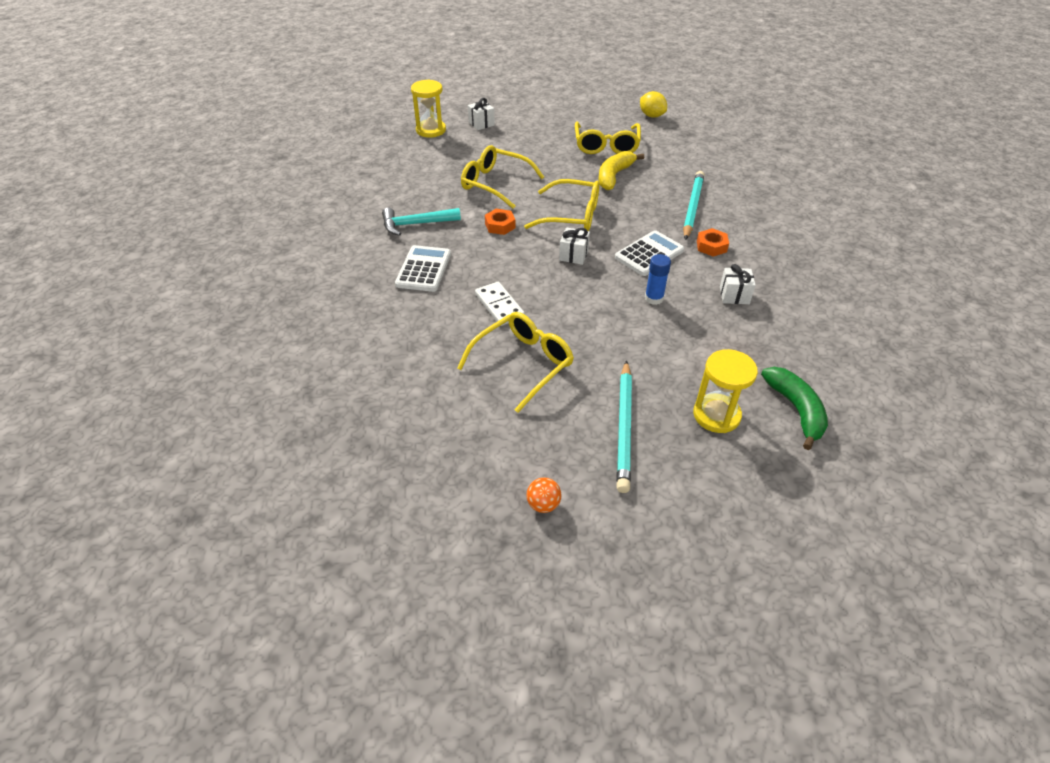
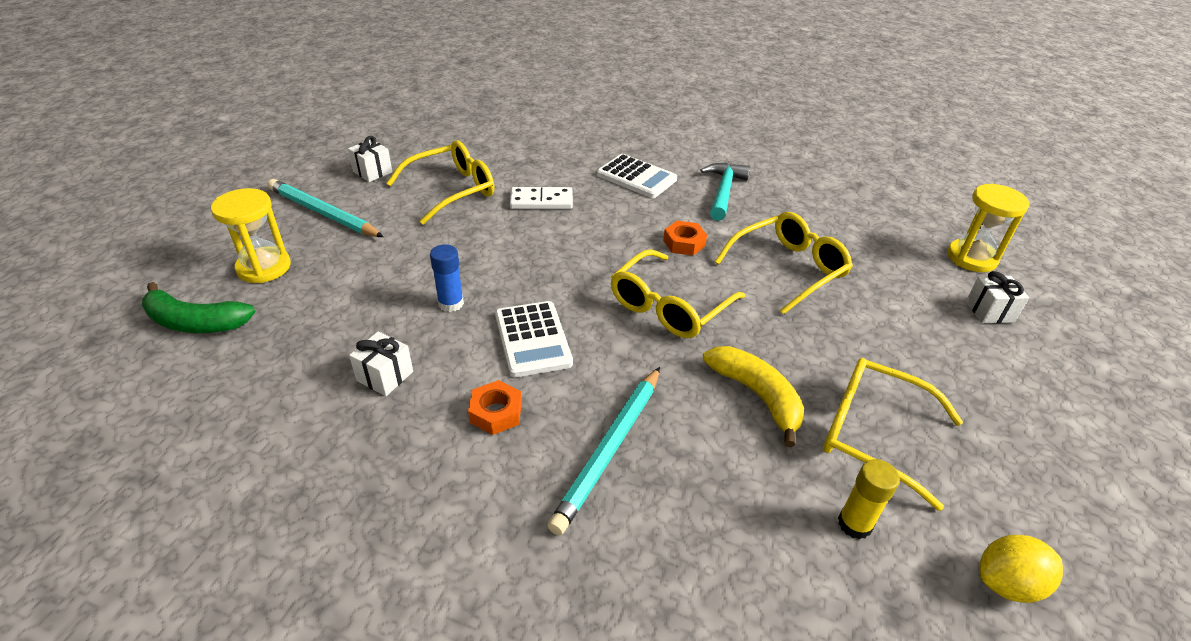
camera: 115 degrees right, 5 degrees down
yellow glasses [457,312,574,413] -> yellow glasses turned 105 degrees counterclockwise [386,141,494,225]
orange ball [526,477,561,513] -> none
white gift [559,228,590,265] -> white gift moved to [348,136,392,182]
turquoise pencil [683,171,705,240] -> turquoise pencil turned 75 degrees clockwise [547,367,660,535]
none -> yellow glue stick [838,459,900,539]

